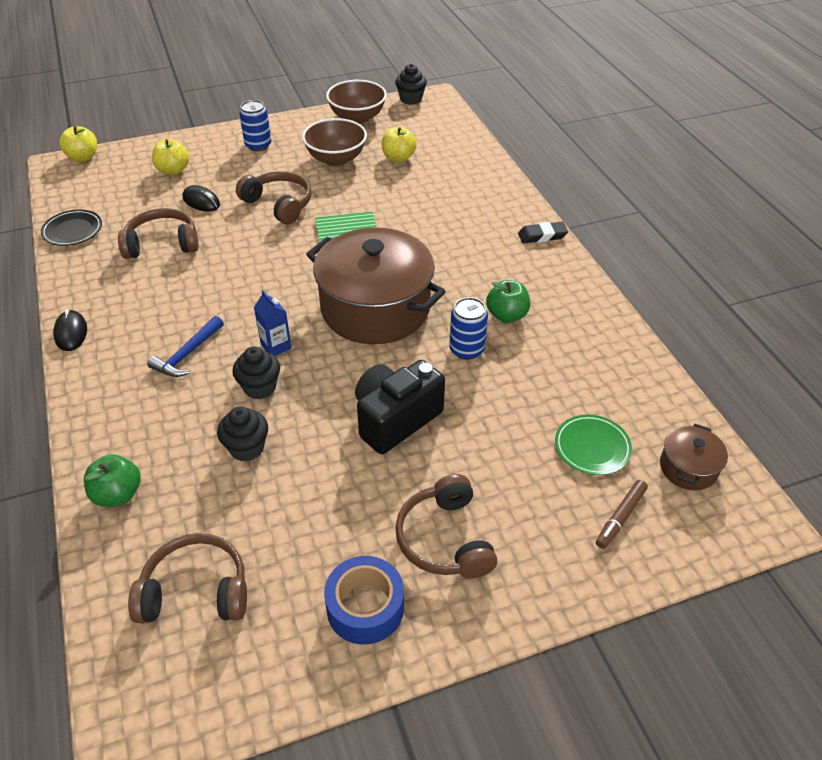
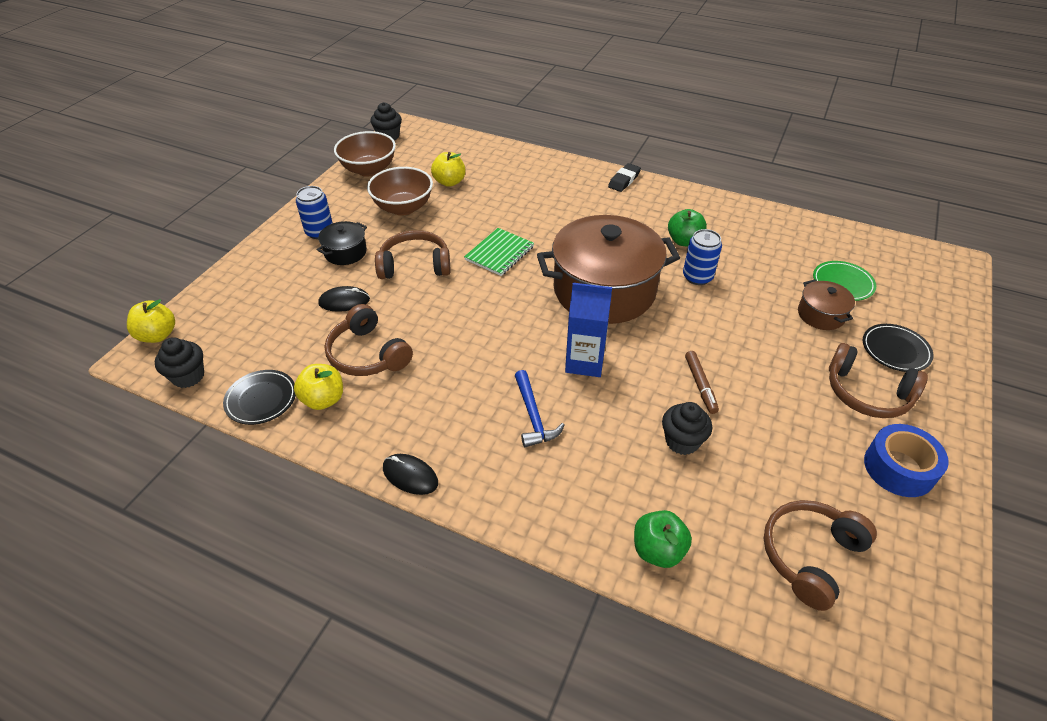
camera: 45 degrees left, 0 degrees up
brown headphones [118,208,198,259] -> brown headphones turned 75 degrees counterclockwise [324,304,413,376]
yellow apple [152,139,189,175] -> yellow apple moved to [294,364,343,410]
black cupcake [232,347,280,399] -> black cupcake moved to [155,337,204,388]
blue carton [254,290,291,356] -> blue carton [565,283,612,377], size x1.56
black camera [355,360,445,454] -> none
brown marker [596,480,648,549] -> brown marker moved to [685,351,719,414]
brown pot [660,424,728,490] -> brown pot moved to [798,279,855,330]
none -> black pot [317,221,367,265]
none -> black plate [863,324,933,372]

